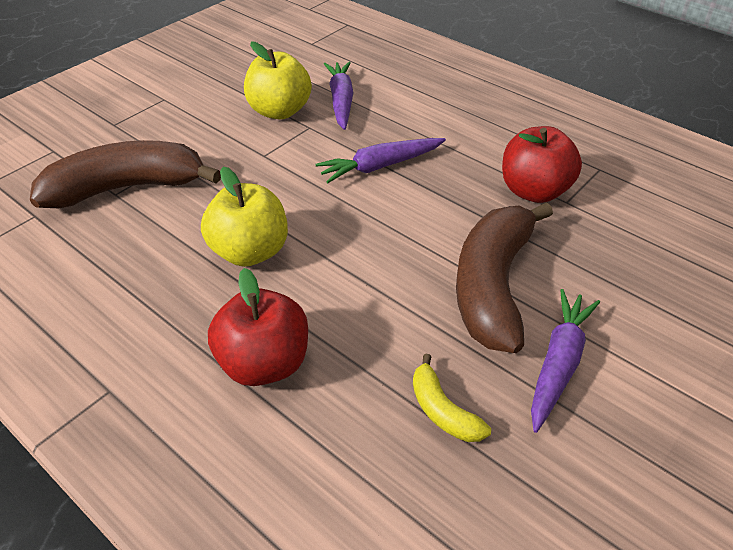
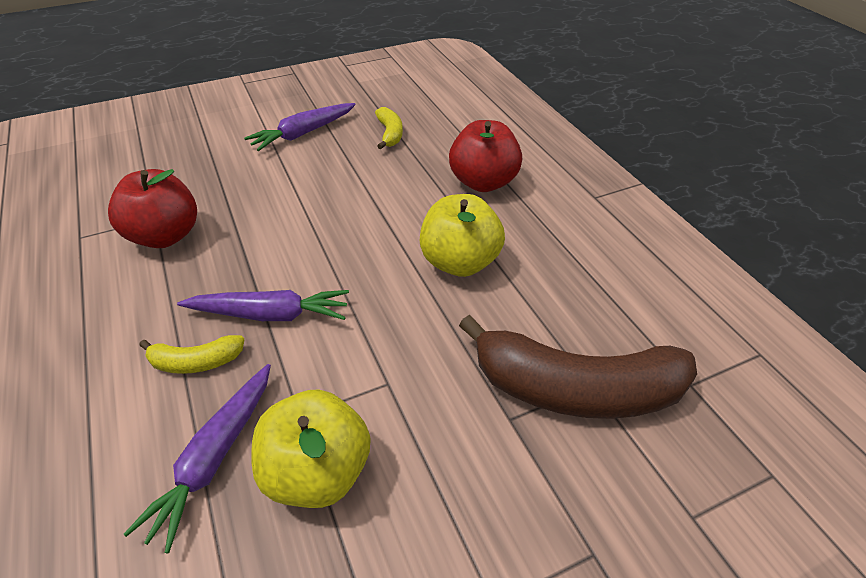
camera: 155 degrees left, 0 degrees up
brown banana [456,202,553,353] -> none
none -> yellow banana [139,335,245,374]

